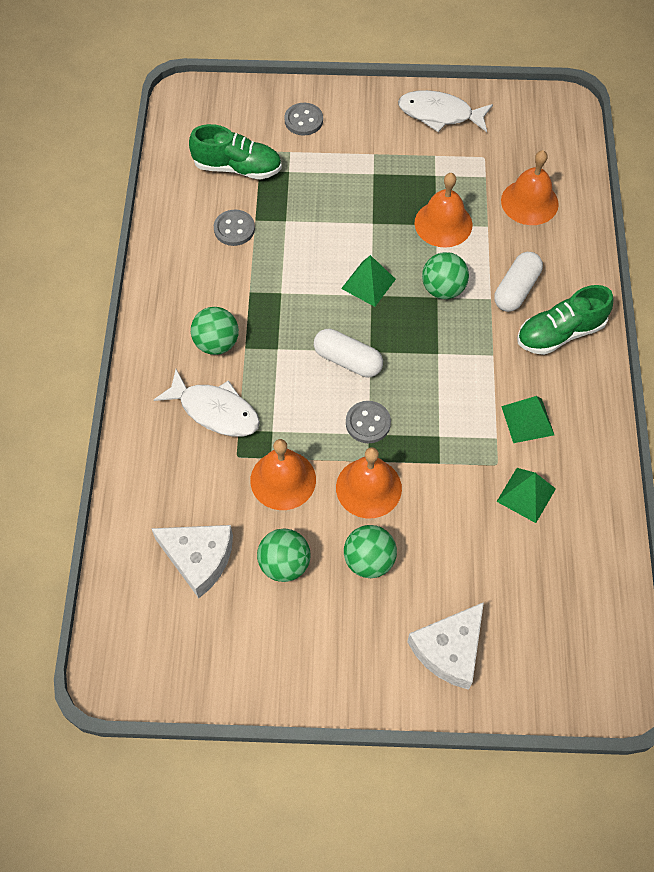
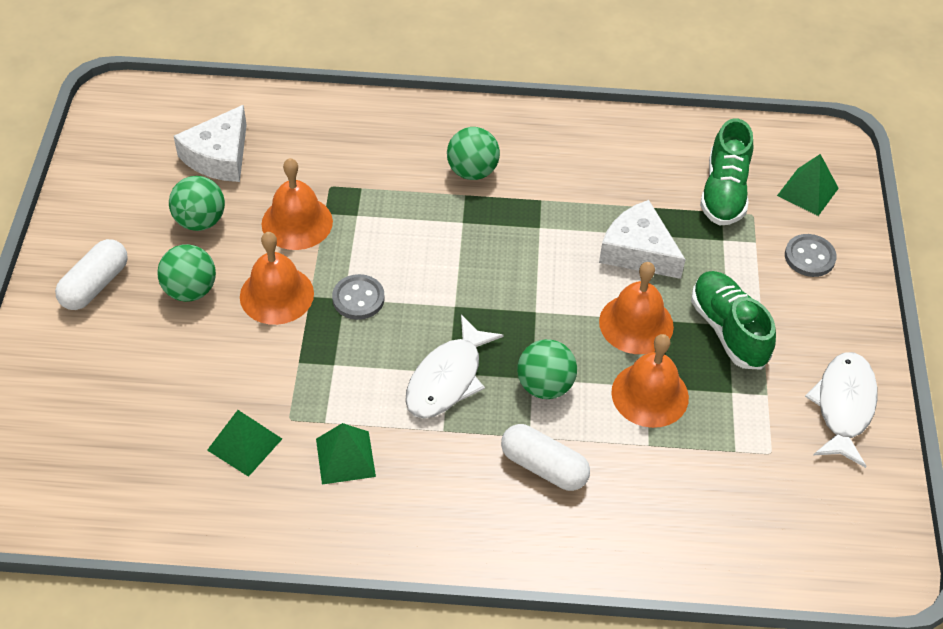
camera: 90 degrees right, 10 degrees down
white fish [154,369,260,437] -> white fish moved to [405,315,504,418]
grey button [214,210,255,246] -> none
white capsule [314,329,383,377] -> white capsule moved to [55,239,128,310]
green pyramid [341,255,396,307] -> green pyramid moved to [777,154,839,216]
white cheese [407,602,484,690] -> white cheese moved to [599,200,686,279]
orange bell [501,150,559,225] -> orange bell moved to [599,262,674,354]
green shoe [517,285,614,355] -> green shoe moved to [691,271,776,370]

